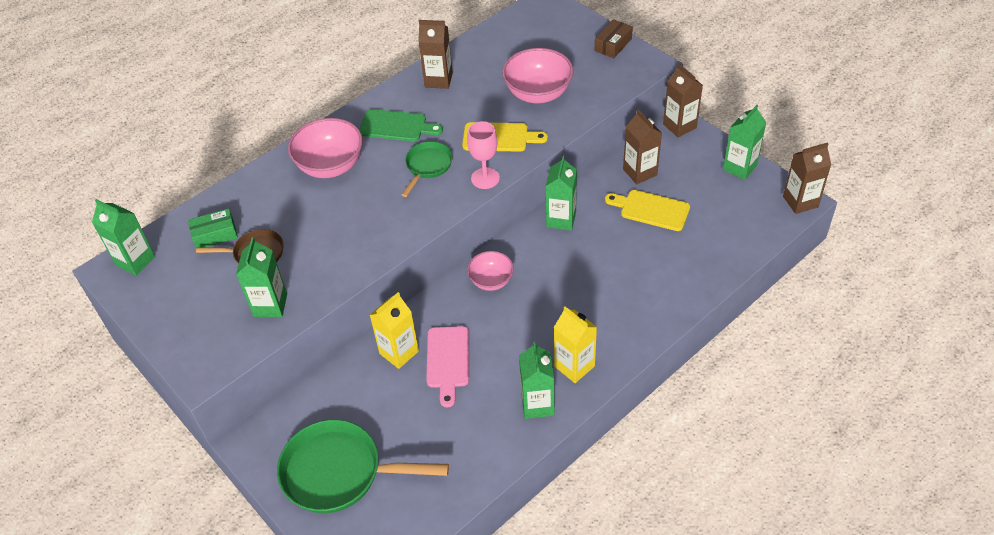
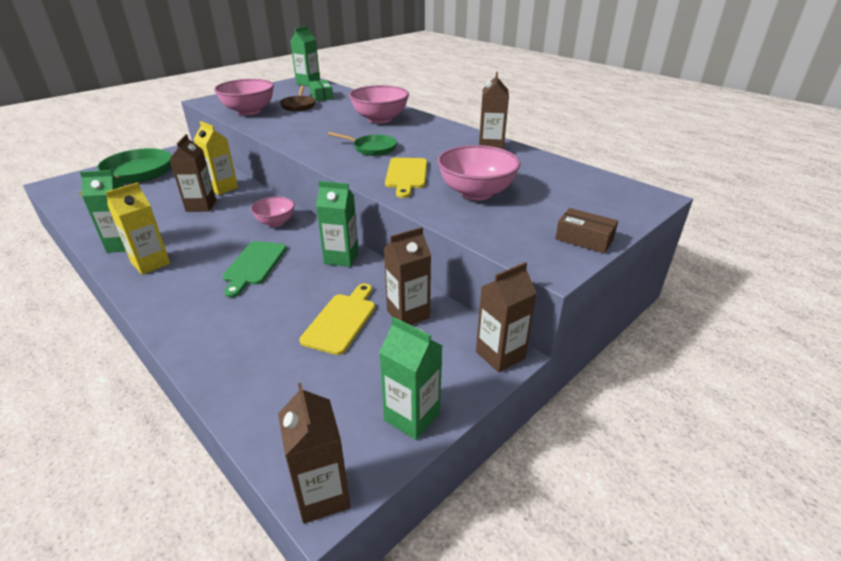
camera: 85 degrees right, 15 degrees down
green carton [236,237,287,317] -> pink bowl [214,79,274,115]
green cutting board [359,109,443,141] -> green cutting board moved to [222,241,287,297]
pink cutting board [426,326,469,408] -> brown carton [169,134,216,212]
pink goblet [467,121,500,189] -> none

